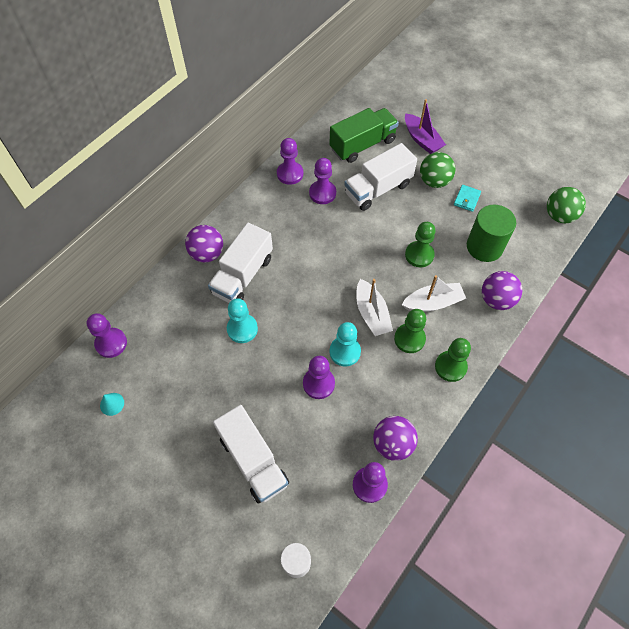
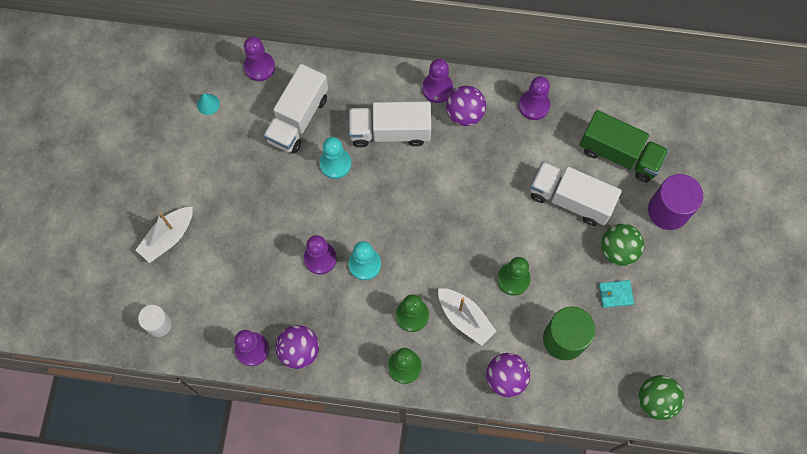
camera: 60 degrees right, 10 degrees up
purple ball [185,225,223,262] -> purple ball moved to [446,86,486,126]
white truck [213,405,289,503] -> white truck moved to [263,64,328,154]
purple pawn [309,158,336,204] -> purple pawn moved to [422,59,453,103]
white boat [356,279,393,336] -> white boat moved to [136,207,193,263]
purple boat [405,99,446,154] -> purple cylinder [648,174,703,230]

